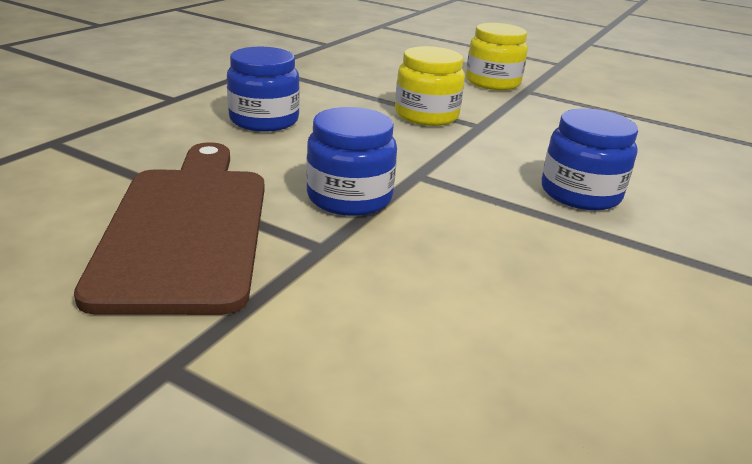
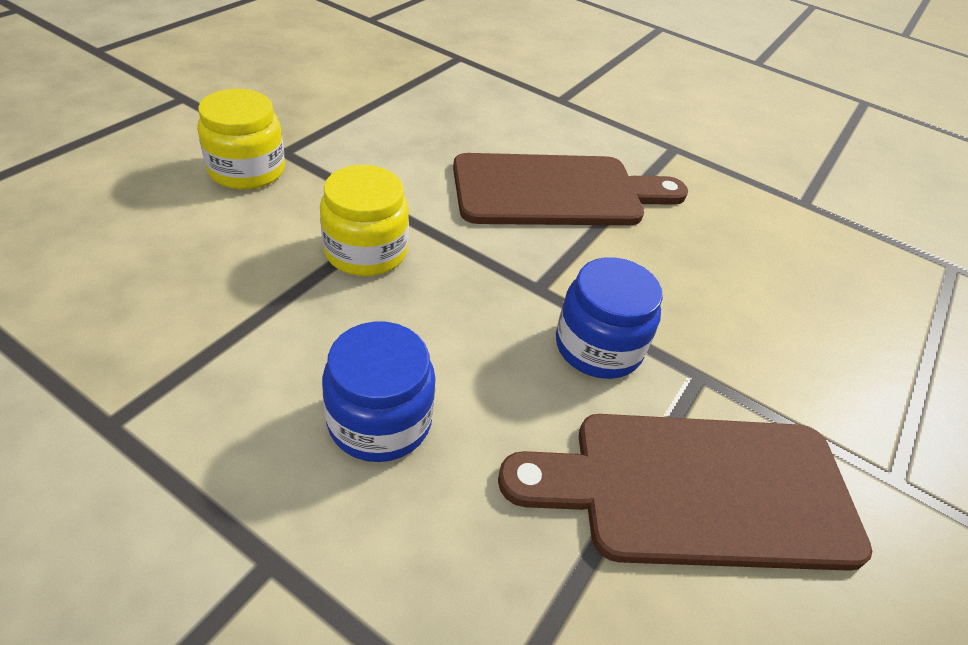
camera: 90 degrees left, 15 degrees up
blue jar [542,108,638,210] -> brown cutting board [453,153,688,225]

